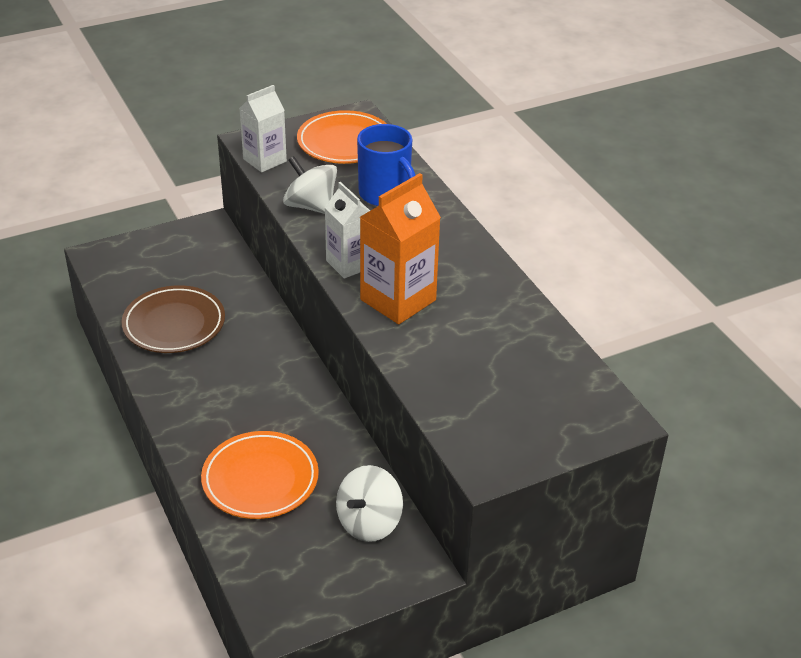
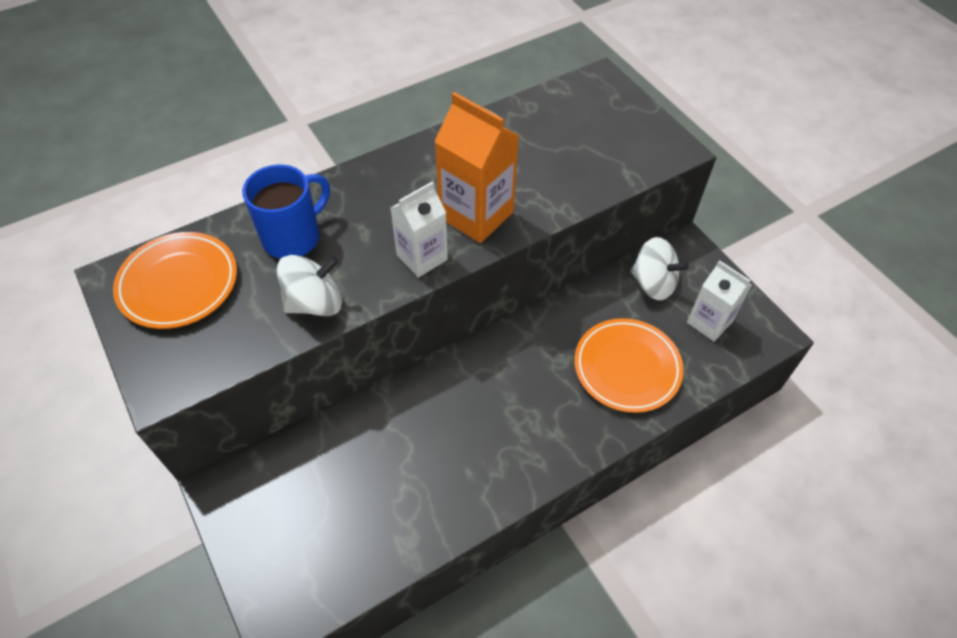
camera: 95 degrees left, 15 degrees up
brown plate [122,285,225,353] -> none
white carton [239,85,287,172] -> white carton moved to [687,260,752,341]
white spinning top [283,156,337,214] -> white spinning top turned 150 degrees counterclockwise [277,255,342,316]

